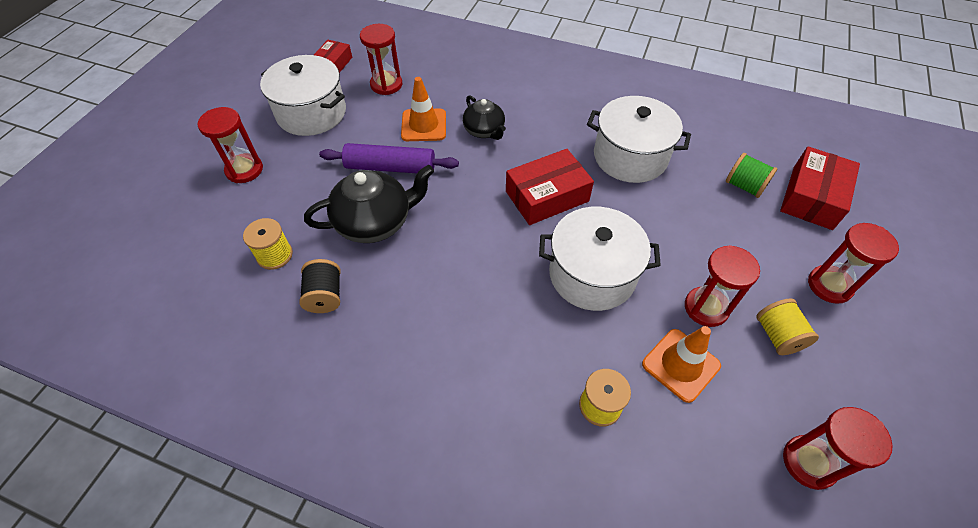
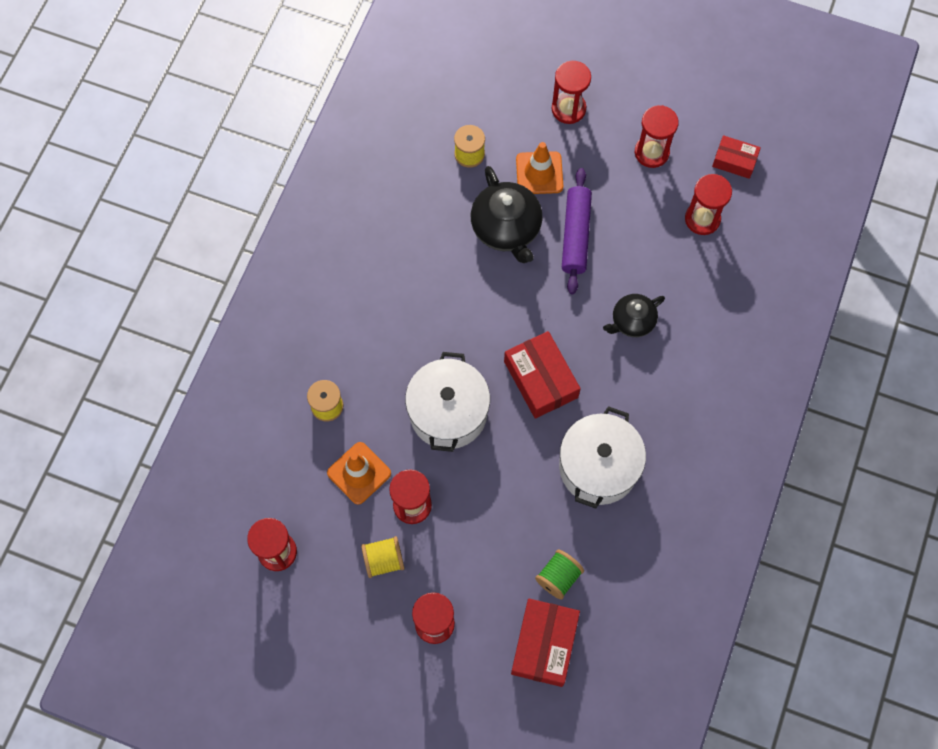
camera: 90 degrees right, 15 degrees up
white pot [260,55,346,136] -> red hourglass [635,105,679,168]
black spool [299,259,341,313] -> none
orange traffic cone [401,77,446,141] -> orange traffic cone moved to [516,142,563,194]
red box [780,147,860,230] -> red box turned 75 degrees clockwise [511,599,580,687]

